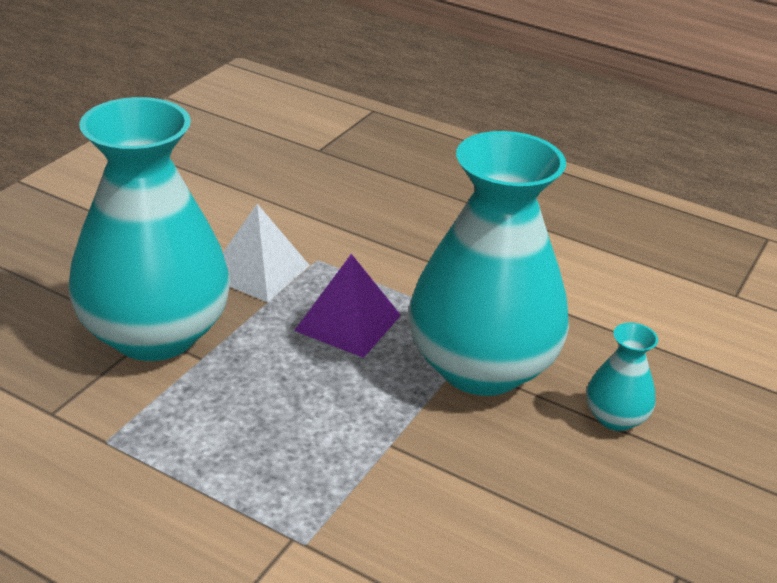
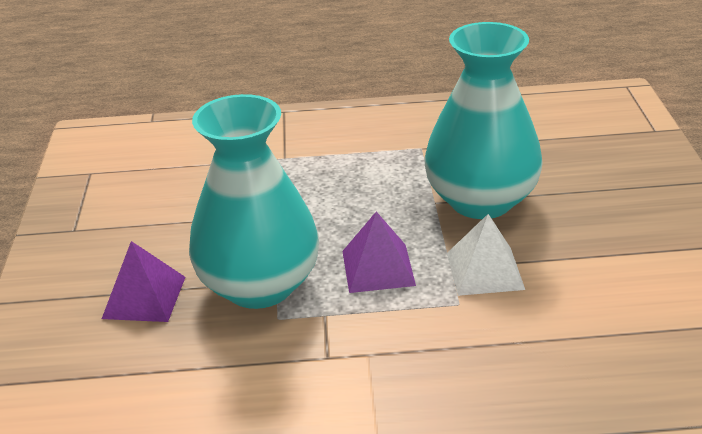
camera: 150 degrees right, 0 degrees up
turquoise vase [586,323,658,431] -> purple pyramid [102,241,185,322]

